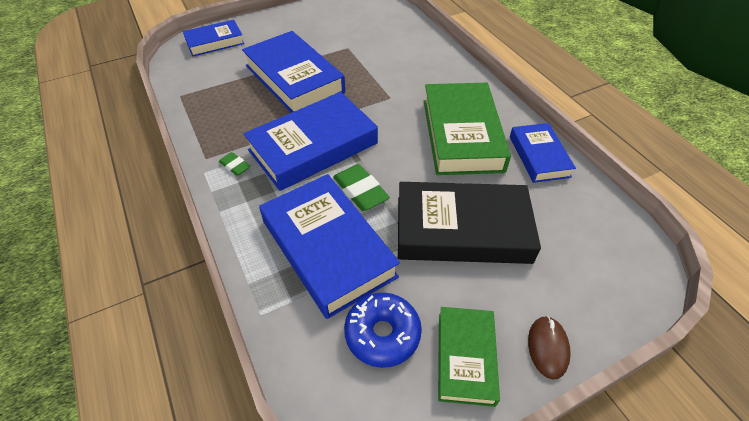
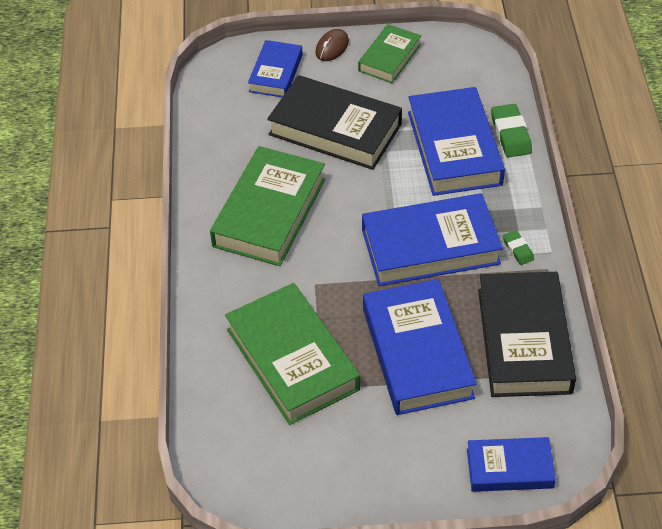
camera: 155 degrees left, 0 degrees up
green eraser [333,164,390,211] -> green eraser moved to [491,104,532,157]
blue donut [344,293,422,368] -> none
blue book [510,123,576,183] -> blue book moved to [248,40,303,97]
none -> green book [225,283,360,425]
none -> black book [478,272,576,397]

